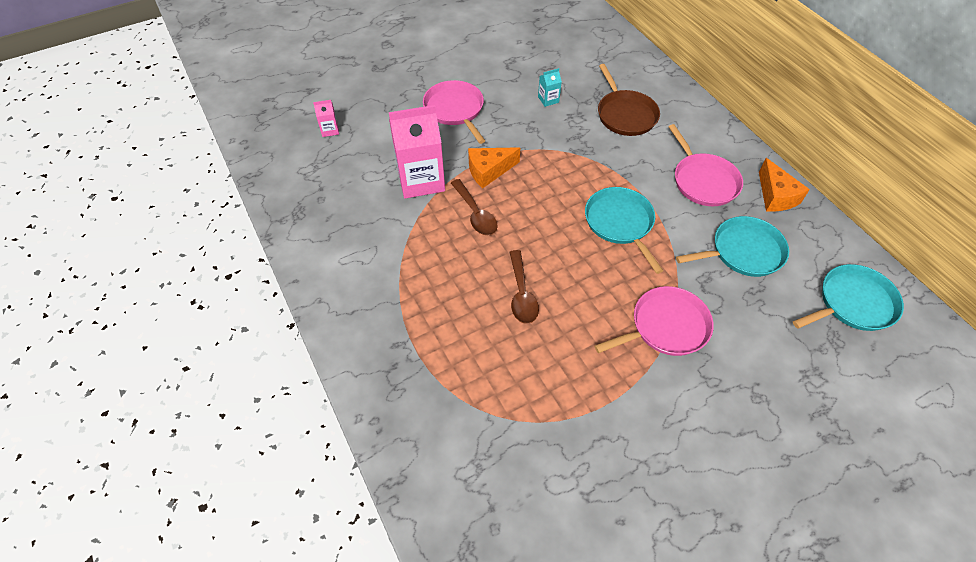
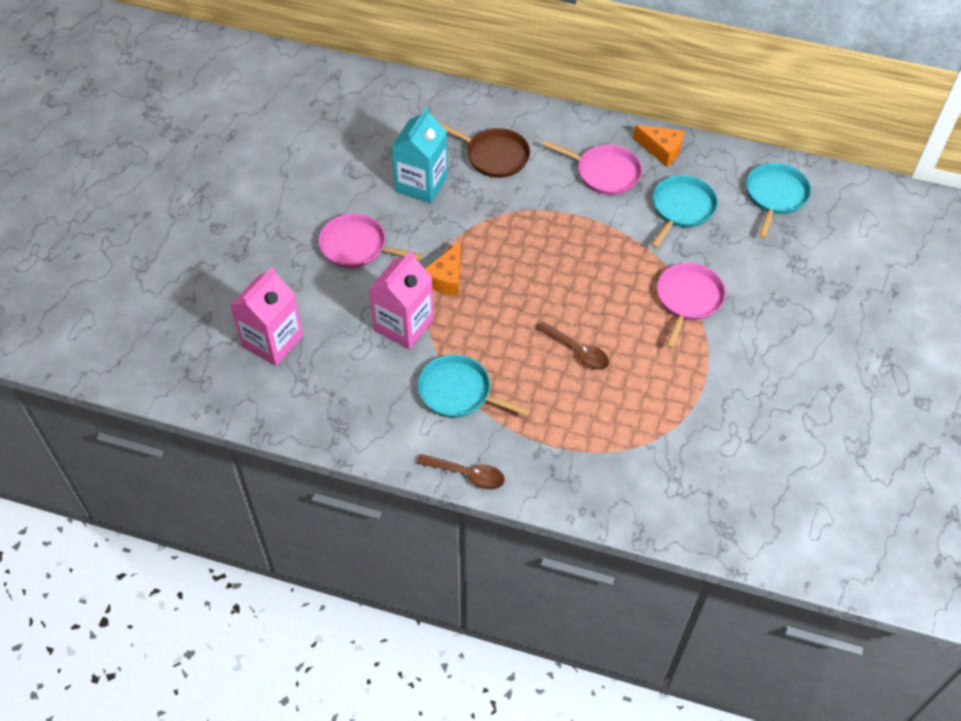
camera: 45 degrees left, 0 degrees up
pink carton [313,100,339,137] -> pink carton [230,267,303,366], size x2.32
brown spoon [451,179,498,235] -> brown spoon moved to [417,454,505,490]
turquoise carton [538,68,562,107] -> turquoise carton [392,107,448,203], size x2.32
turquoise pan [585,187,664,274] -> turquoise pan moved to [418,355,531,418]

